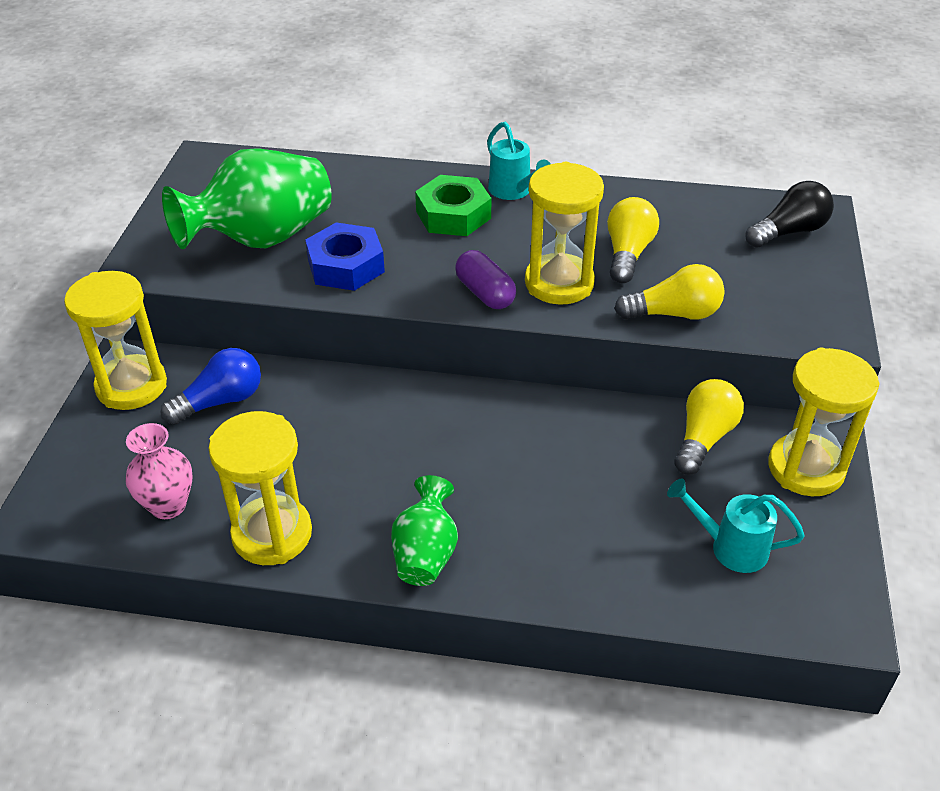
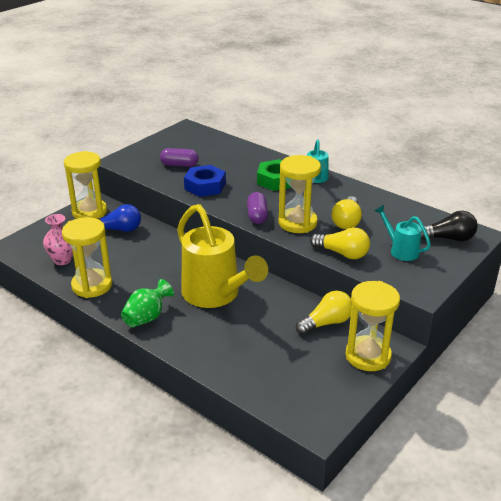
camera: 30 degrees right, 10 degrees down
green vase [162,149,332,249] -> purple capsule [160,148,199,167]
yellow light bulb [607,197,659,283] -> yellow light bulb turned 150 degrees clockwise [332,196,362,229]
turquoise watering can [667,479,805,573] -> turquoise watering can moved to [375,205,431,261]
none -> yellow watering can [177,204,268,308]

